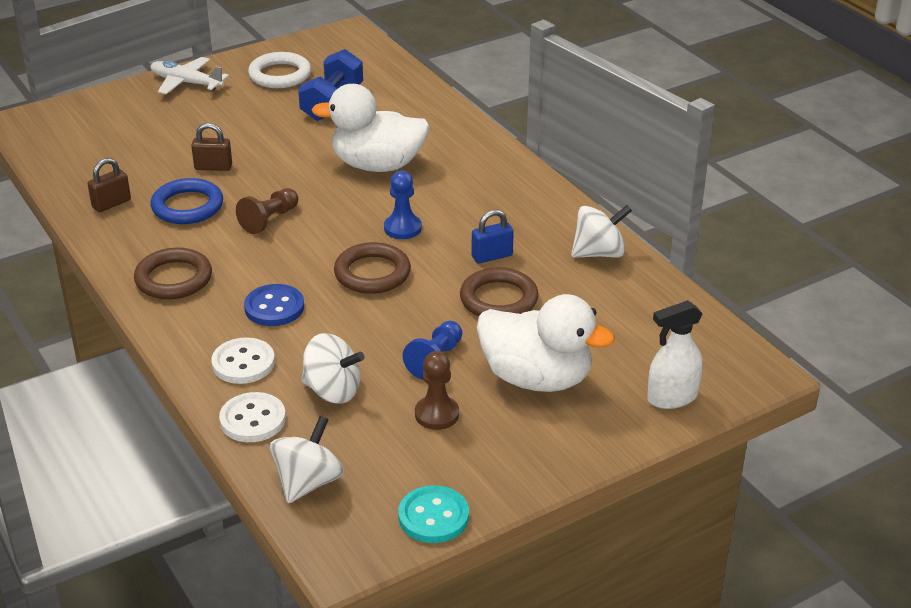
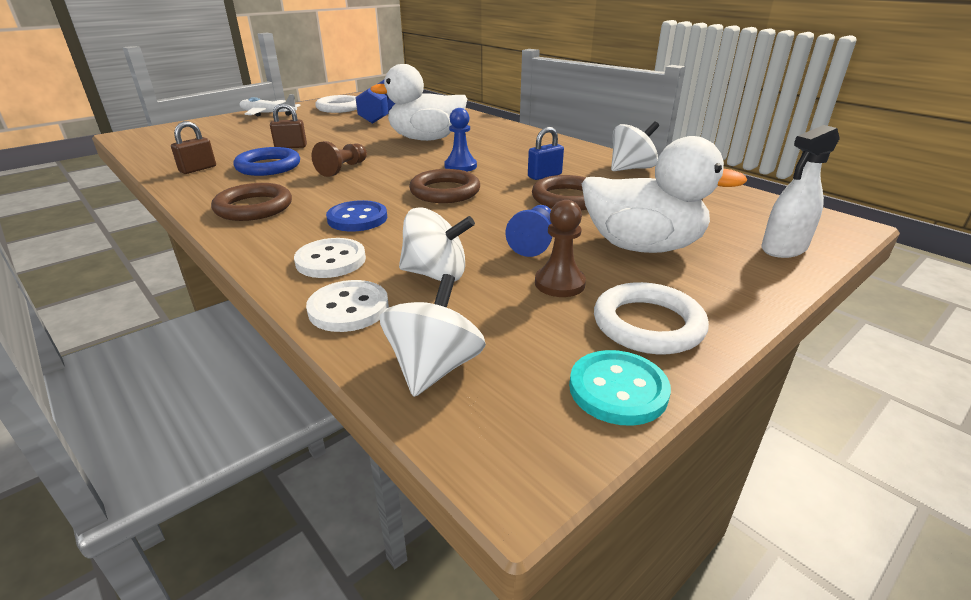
camera: 10 degrees left, 5 degrees down
none -> white ring [594,282,709,354]

